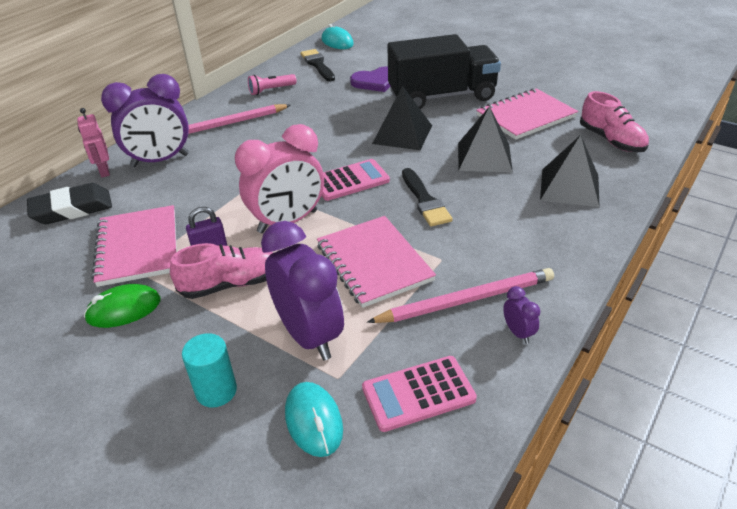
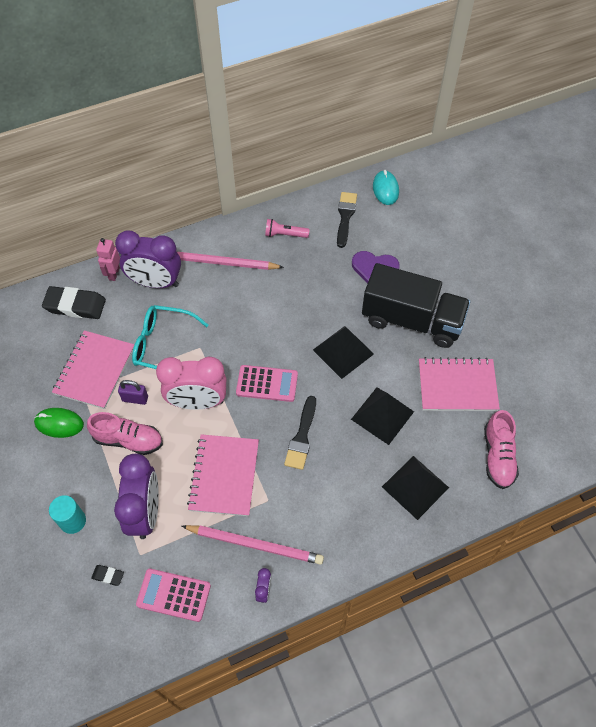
camera: 30 degrees right, 20 degrees up
turquoise mouse [285,382,343,457] -> black eraser [91,565,124,586]
none -> turquoise glasses [132,305,209,369]

